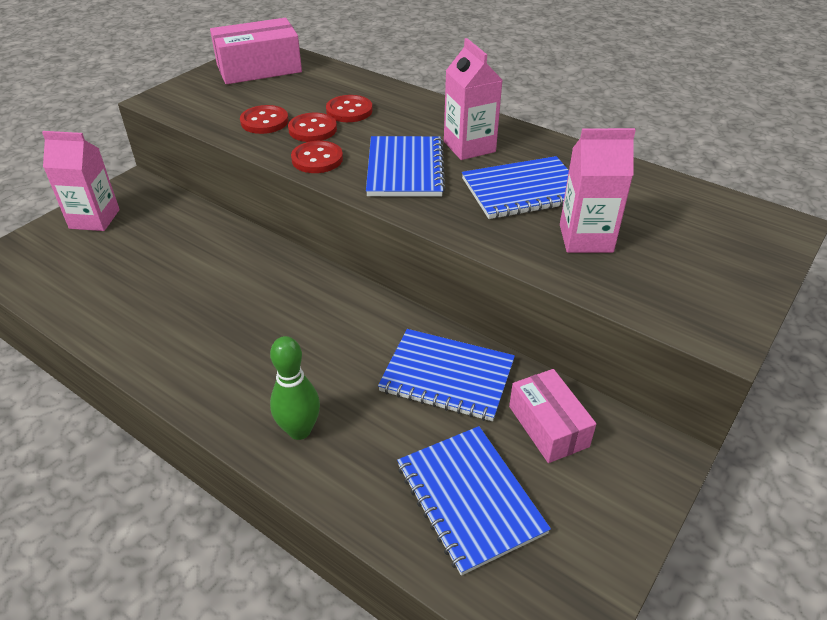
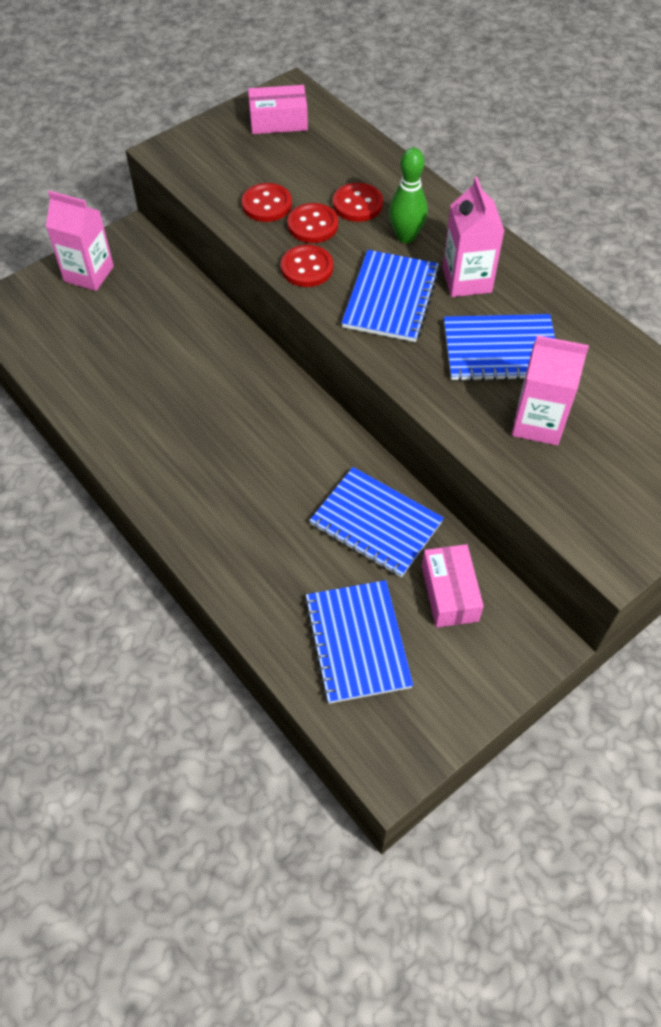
camera: 15 degrees right, 15 degrees up
pink box [210,18,302,84] -> pink box [248,85,308,134], size x0.66
green bowling pin [270,336,320,440] -> green bowling pin moved to [389,147,428,243]

